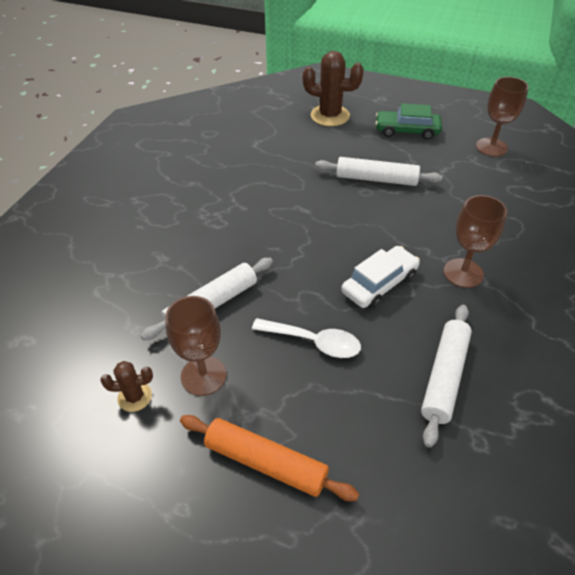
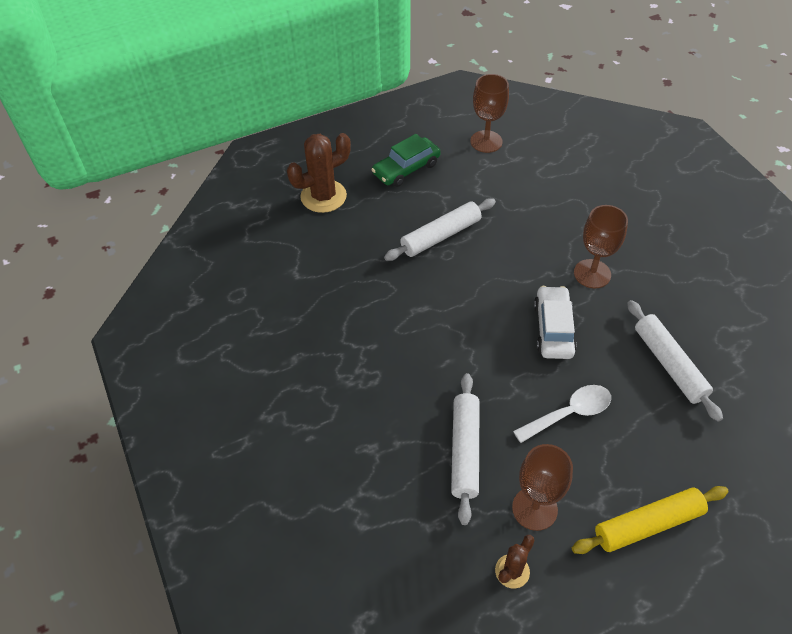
camera: 45 degrees left, 5 degrees up
orange rolling pin [180,415,359,501] -> yellow rolling pin [572,486,729,554]

